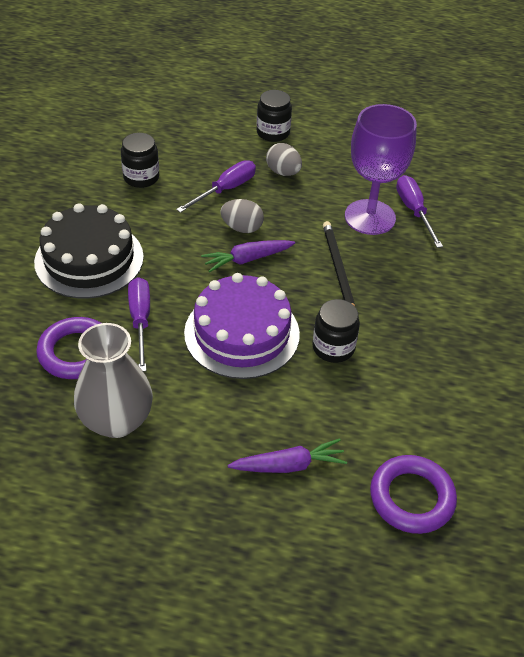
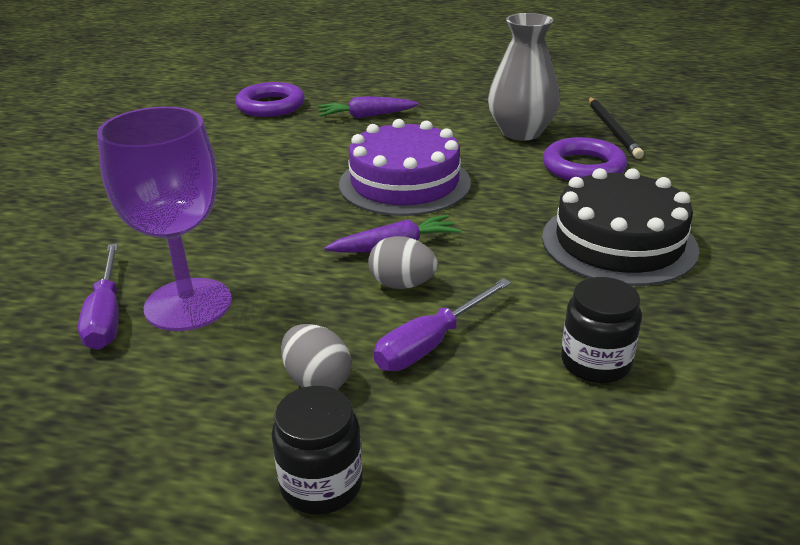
camera: 175 degrees left, 15 degrees down
purple screwdriver [128,277,150,372] -> none
black jar [313,299,360,363] -> none
black pencil [323,221,355,306] -> black pencil moved to [589,97,644,159]

